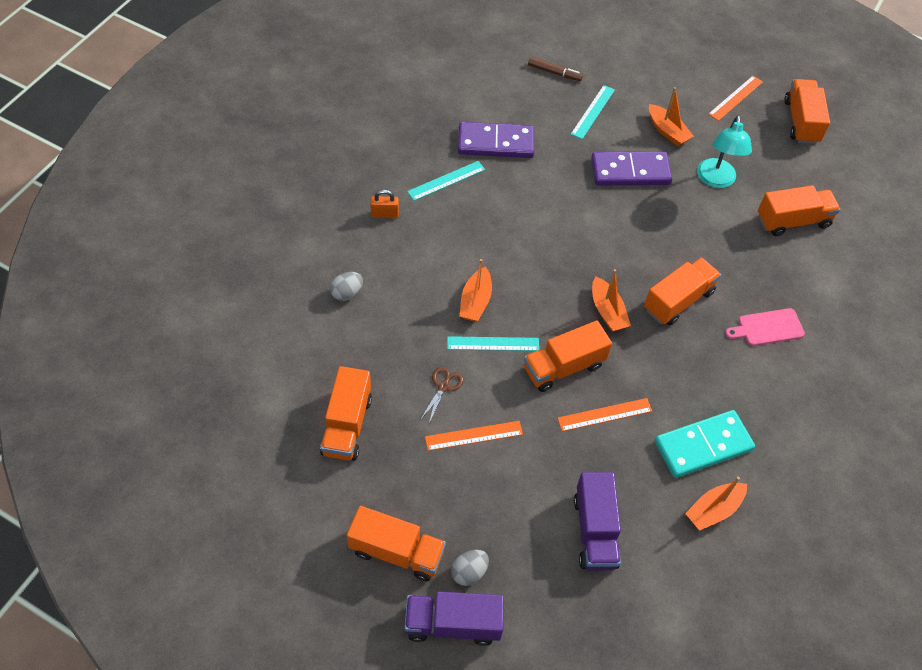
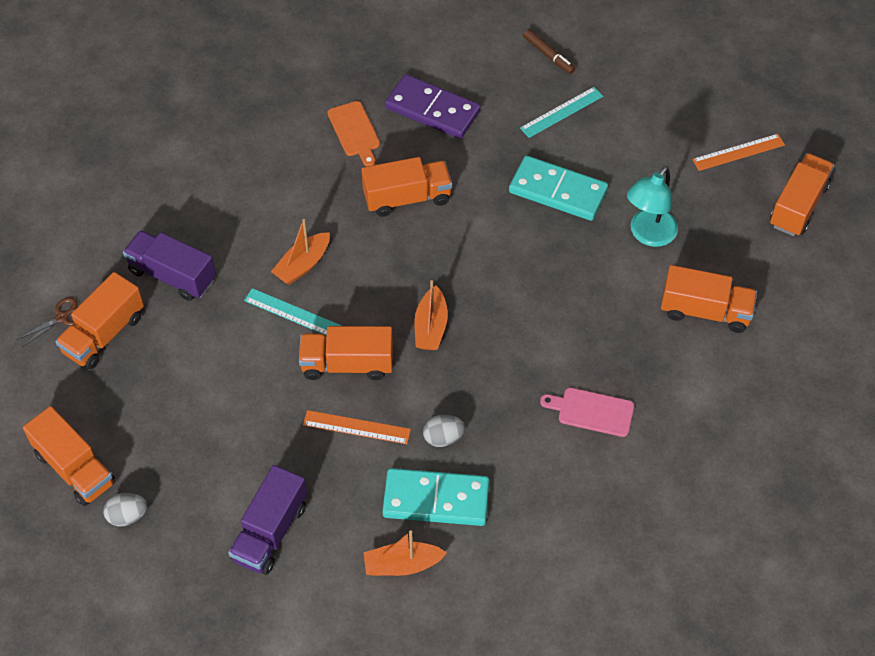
camera: 30 degrees right, 0 degrees up
grey egg [330,272,363,301] -> grey egg moved to [423,415,465,447]
orange padlock [370,190,399,218] -> none
purple truck [405,591,504,646] -> purple truck moved to [123,230,216,301]
turquoise ruler [407,161,485,201] -> orange cutting board [327,101,380,166]
brown scissors [420,367,463,423] -> brown scissors moved to [17,297,77,347]
orange ruler [425,421,523,451] -> none
purple domino [591,151,672,185] -> turquoise domino [509,156,608,221]
orange truck [644,257,721,325] -> orange truck moved to [361,157,452,217]
orange boat [649,87,694,146] -> none

